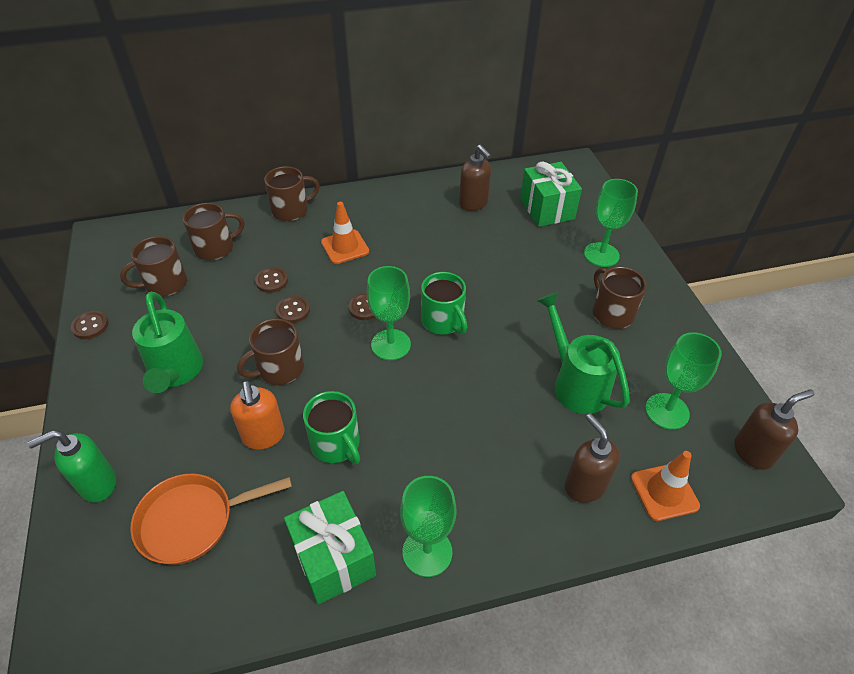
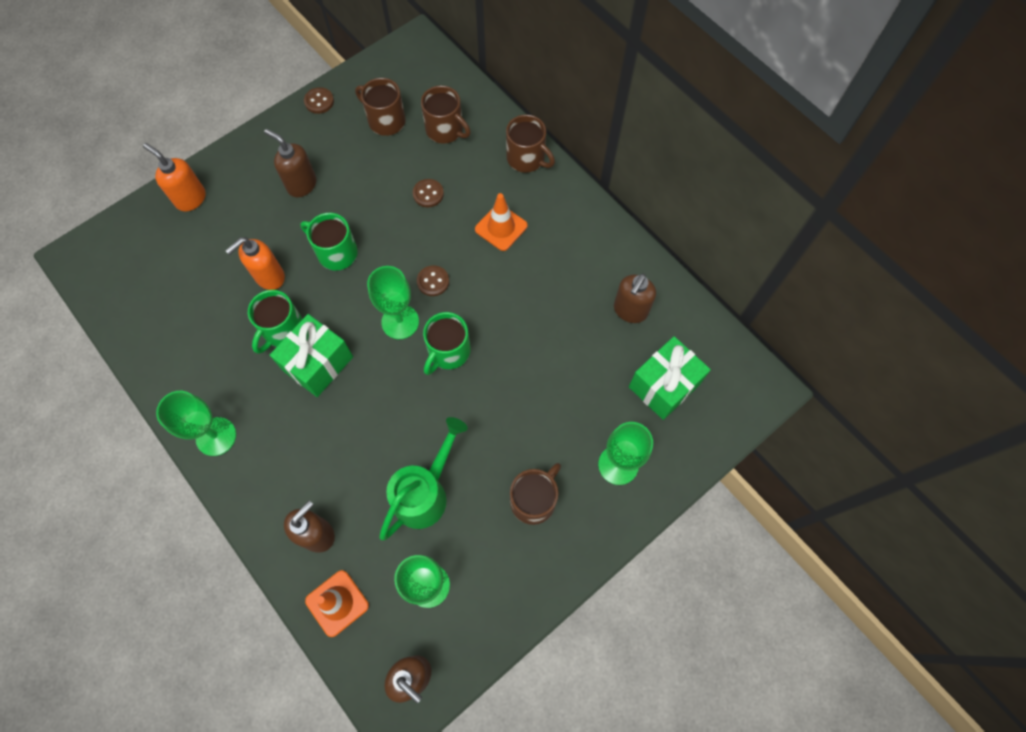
camera: 65 degrees right, 20 degrees up
green soap dispenser [27,430,116,502] -> orange soap dispenser [143,143,206,211]
orange pan [130,473,292,565] -> none
green watering can [132,292,203,393] -> brown soap dispenser [264,129,316,197]
brown mug [237,319,304,385] -> green mug [300,213,358,270]
brown button [276,296,310,323] -> none
green gift [284,491,376,605] -> green gift moved to [270,314,353,397]

